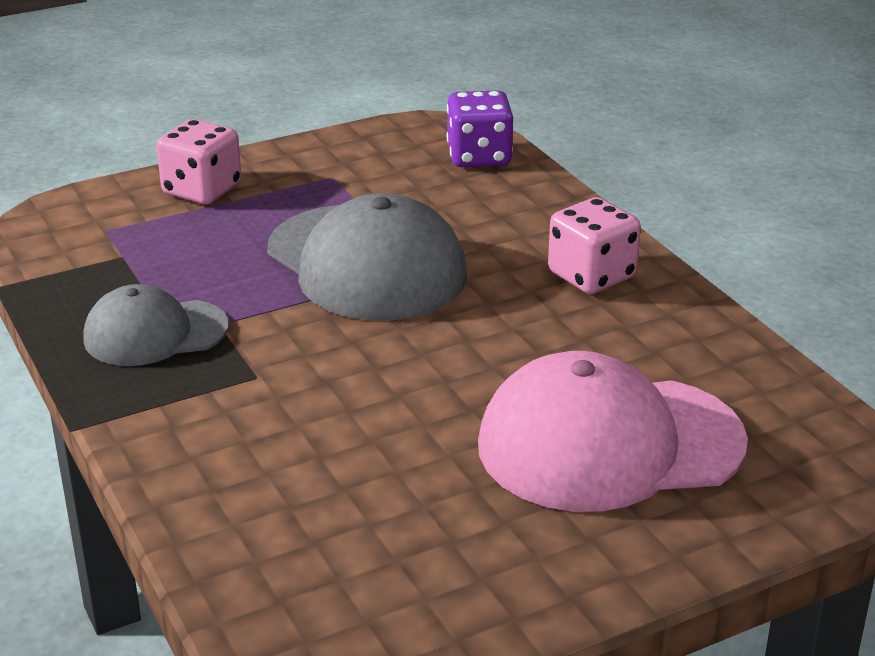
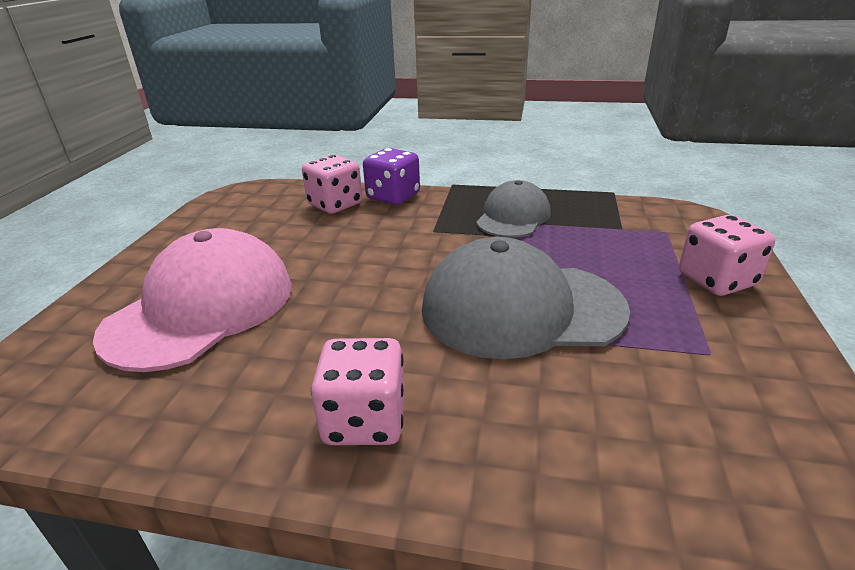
camera: 130 degrees right, 0 degrees up
purple dice [447,90,513,167] -> purple dice moved to [363,148,420,205]
none -> pink dice [302,155,363,214]

